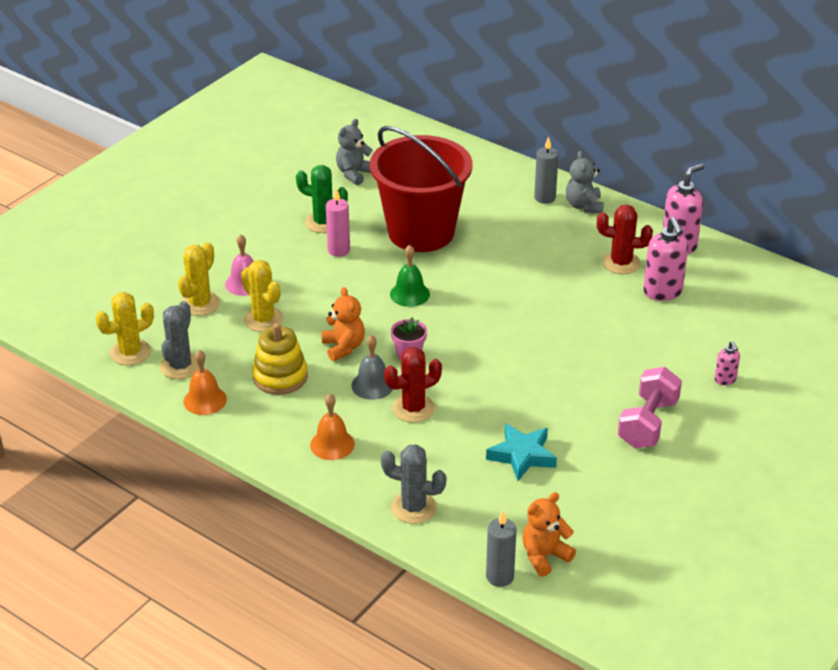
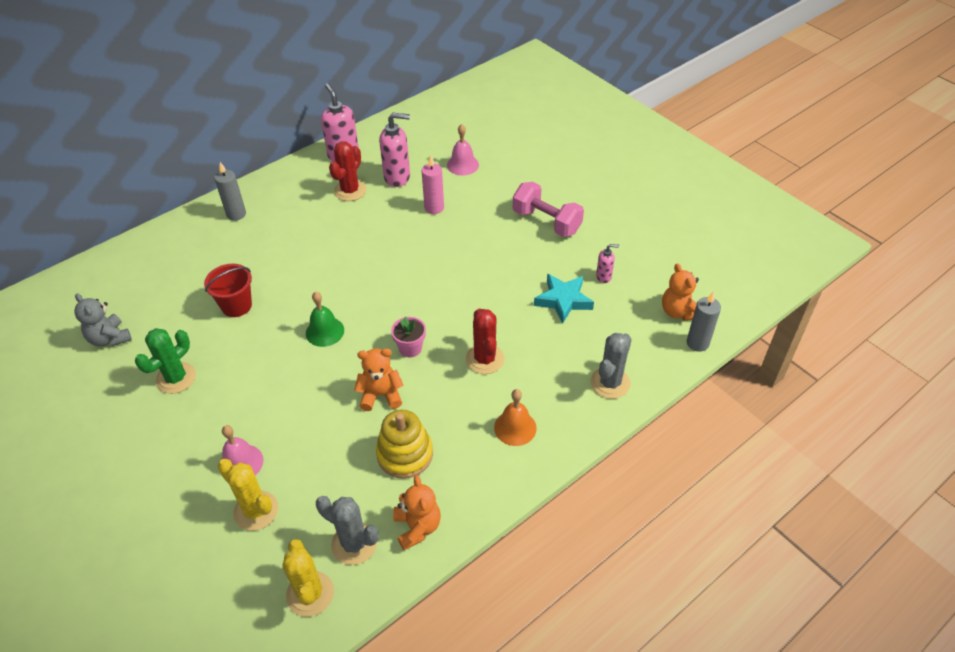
camera: 75 degrees left, 10 degrees up
orange bell [184,350,227,415] -> orange teddy bear [393,476,441,550]
yellow cactus [241,260,283,332] -> none
pink candle [326,188,350,257] -> pink candle moved to [422,156,444,214]
grey bell [351,335,393,400] -> none
red bucket [370,126,473,252] -> red bucket [204,264,252,317], size x0.46
grey teddy bear [566,151,604,213] -> none
pink soap dispenser [715,341,740,385] -> pink soap dispenser moved to [596,244,619,283]
none -> pink bell [447,124,479,175]

